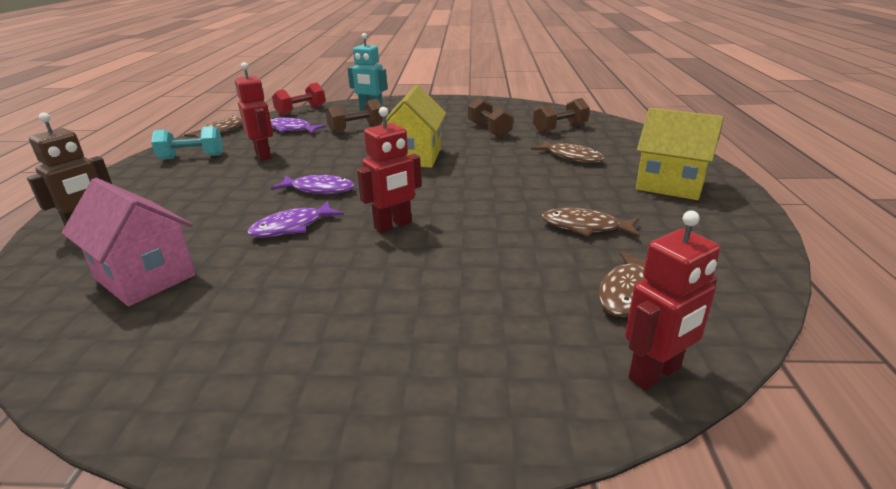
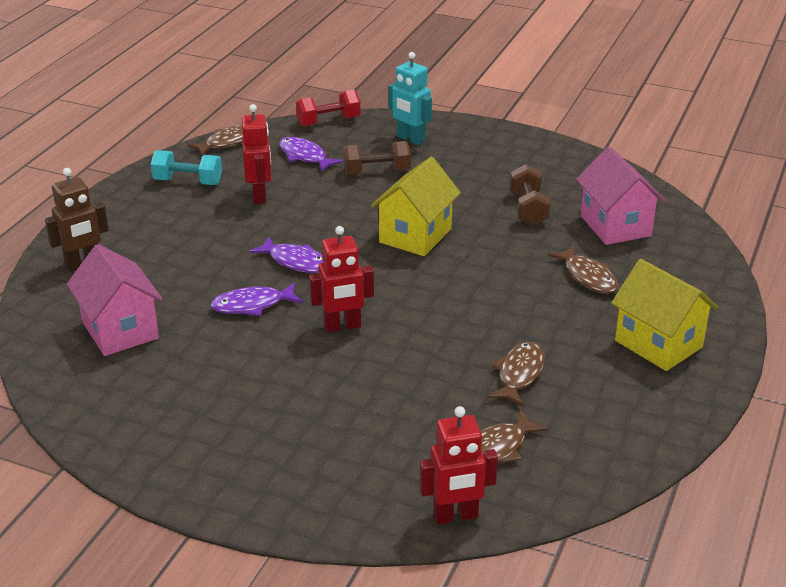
camera: 20 degrees right, 5 degrees up
brown dumbbell [533,98,590,133] -> pink house [576,146,665,245]
brown fish [541,208,640,238] -> brown fish turned 75 degrees clockwise [487,342,545,406]

